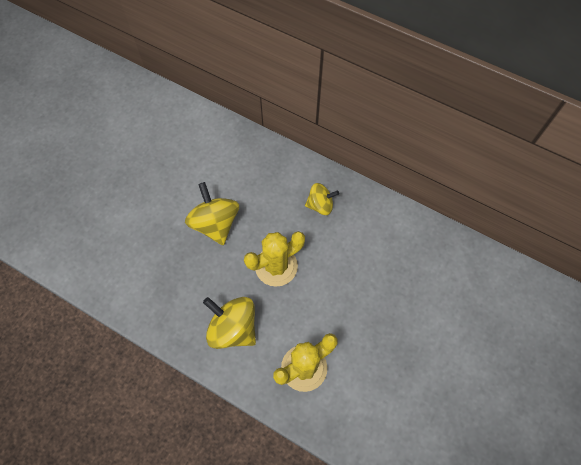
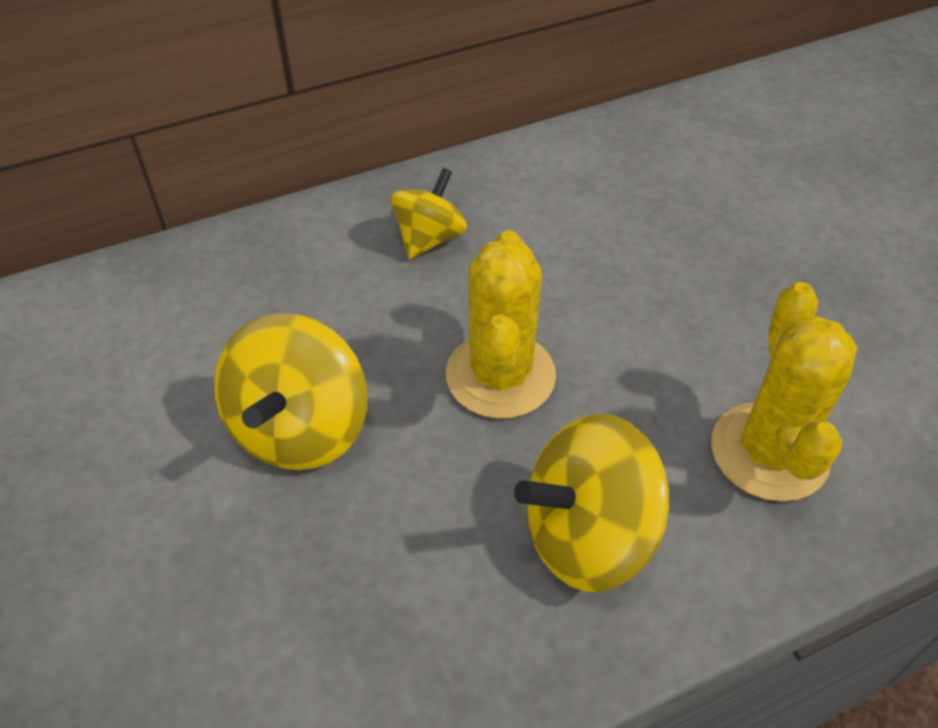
camera: 55 degrees left, 15 degrees down
yellow spinning top [185,182,239,245] -> yellow spinning top turned 90 degrees counterclockwise [214,313,367,470]

